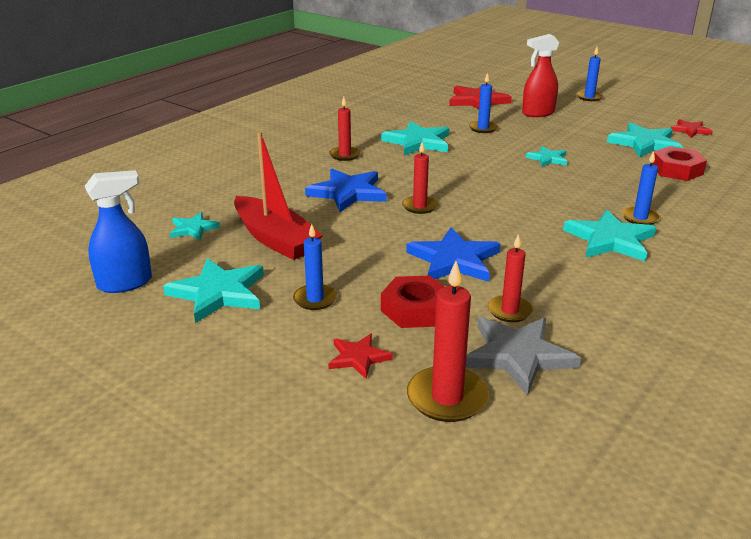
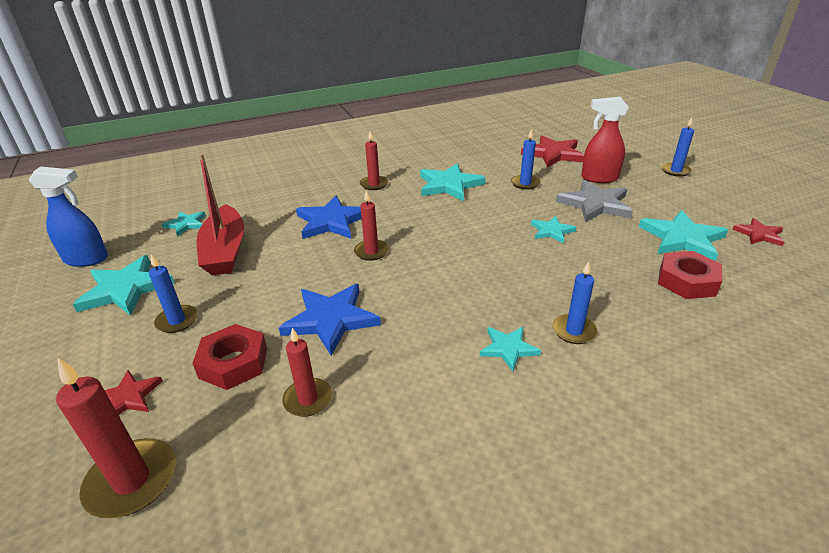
camera: 30 degrees right, 5 degrees up
grey star [466,317,581,396] -> grey star moved to [556,180,633,222]
turquoise star [563,209,656,261] -> turquoise star [480,327,541,371], size x0.57

